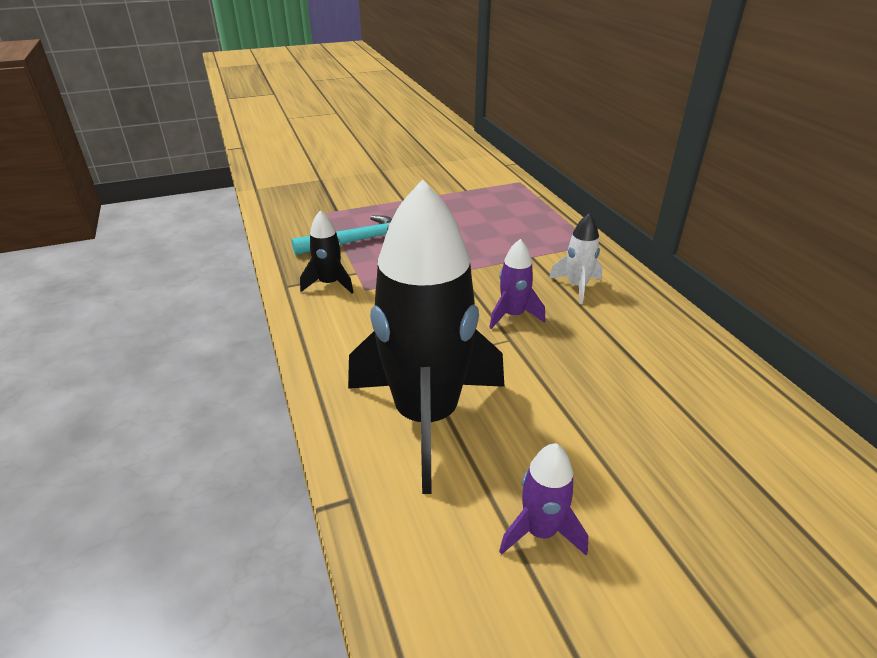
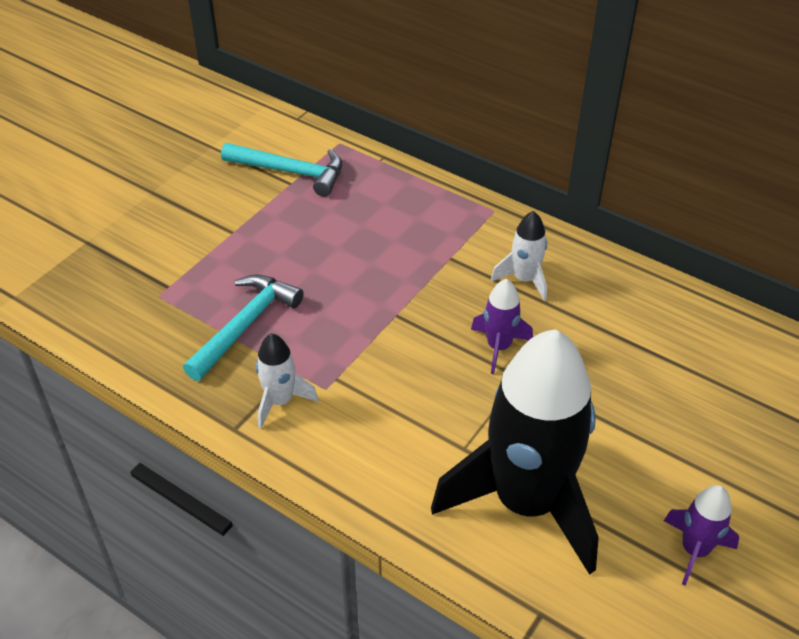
camera: 35 degrees left, 10 degrees up
black rocket [300,211,354,294] -> white rocket [256,333,318,429]
none -> turquoise hammer [221,143,342,197]

